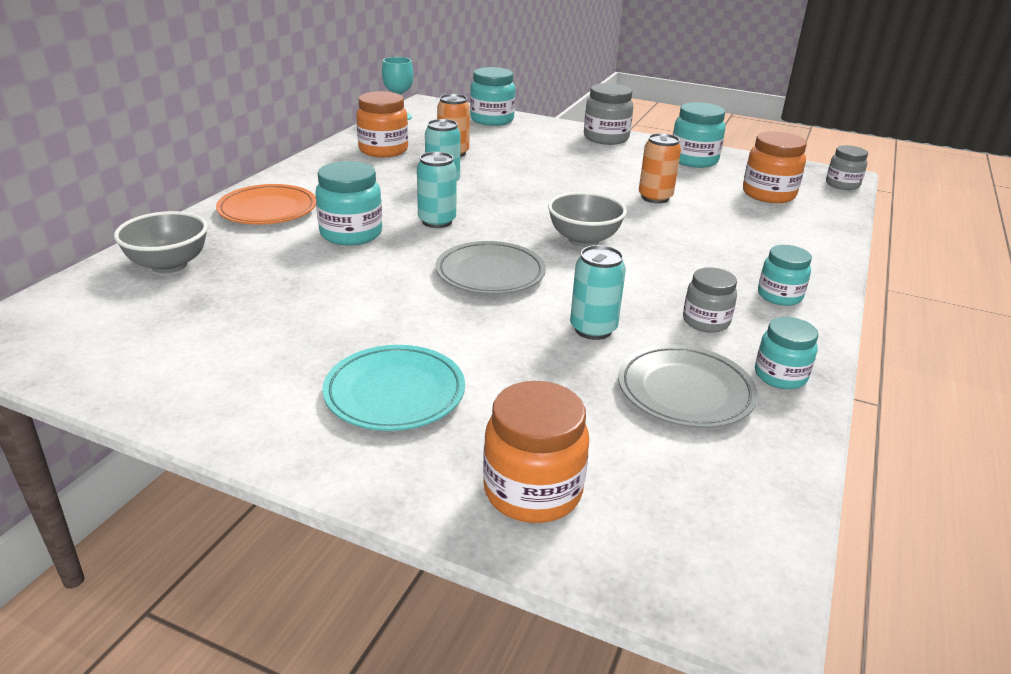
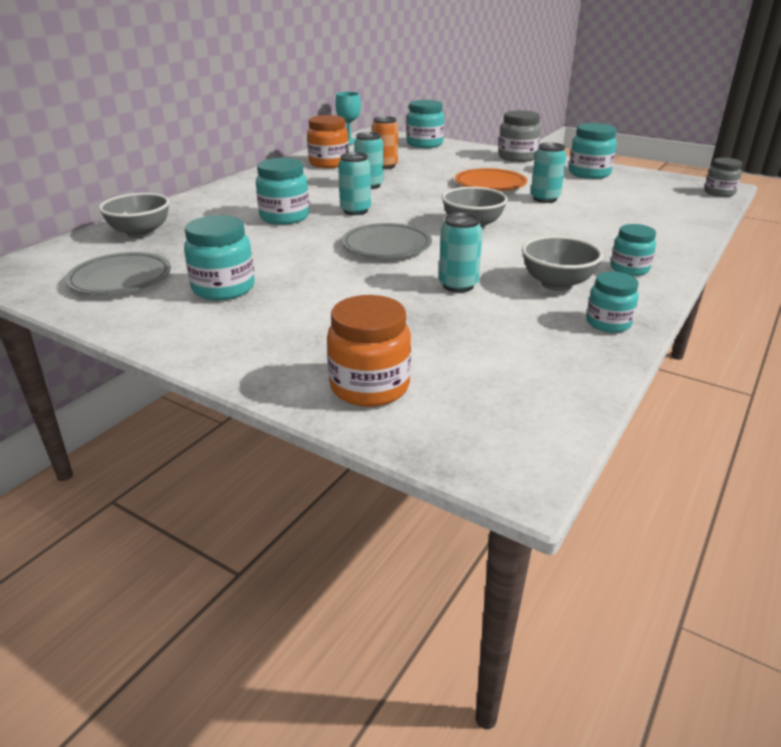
camera: 10 degrees right, 0 degrees up
orange plate [216,184,316,224] -> orange plate moved to [455,168,527,191]
turquoise plate [323,345,465,431] -> none
grey plate [618,345,758,428] -> grey plate moved to [65,252,171,295]
orange can [639,133,681,204] -> turquoise can [531,143,567,203]
grey jar [683,267,737,333] -> grey bowl [522,236,603,291]
orange jar [743,131,807,203] -> none
none -> turquoise jar [184,215,255,300]

